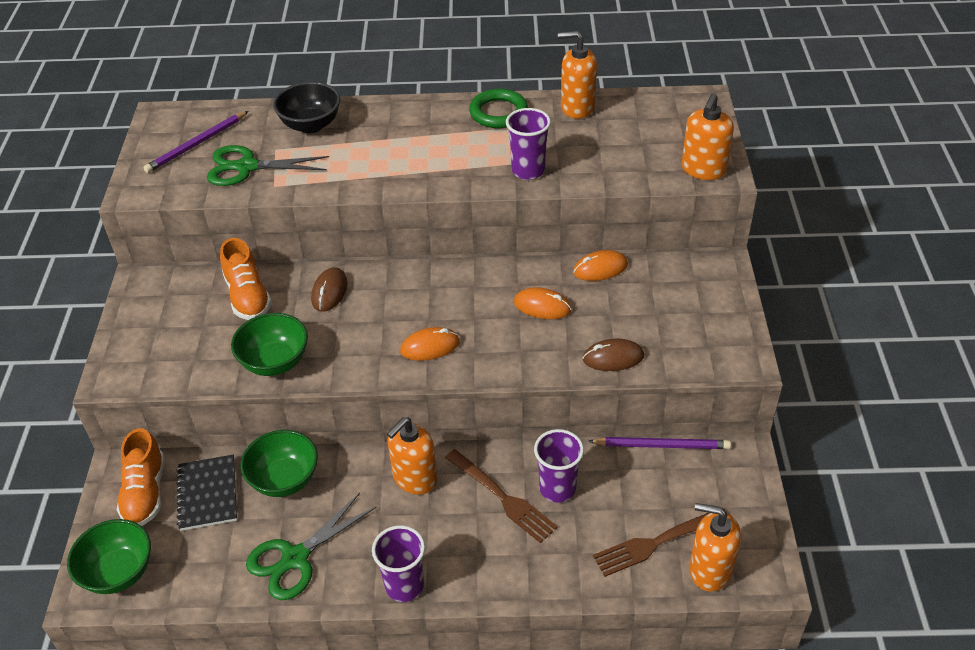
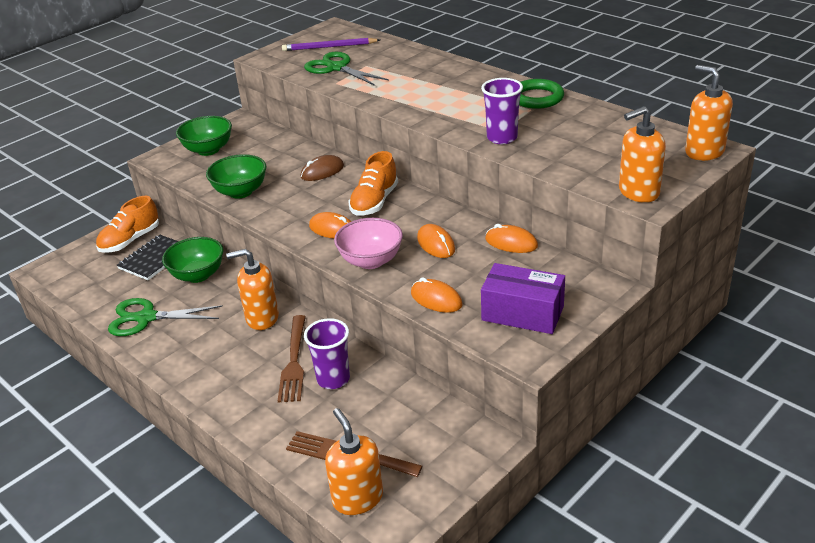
camera: 45 degrees right, 10 degrees down
green bowl [67,519,151,594] -> green bowl moved to [176,116,232,156]
orange shoe [220,238,272,320] -> orange shoe moved to [348,151,398,216]
black bowl [273,82,340,133] -> none
purple cup [372,525,425,602] -> none
orange soap dispenser [558,31,597,119] -> orange soap dispenser moved to [685,65,733,161]
brown mouse [583,338,644,371] -> orange mouse [411,277,462,313]
purple pencil [588,437,731,449] -> none
none -> pink bowl [334,218,403,269]
none -> purple box [481,263,565,334]

